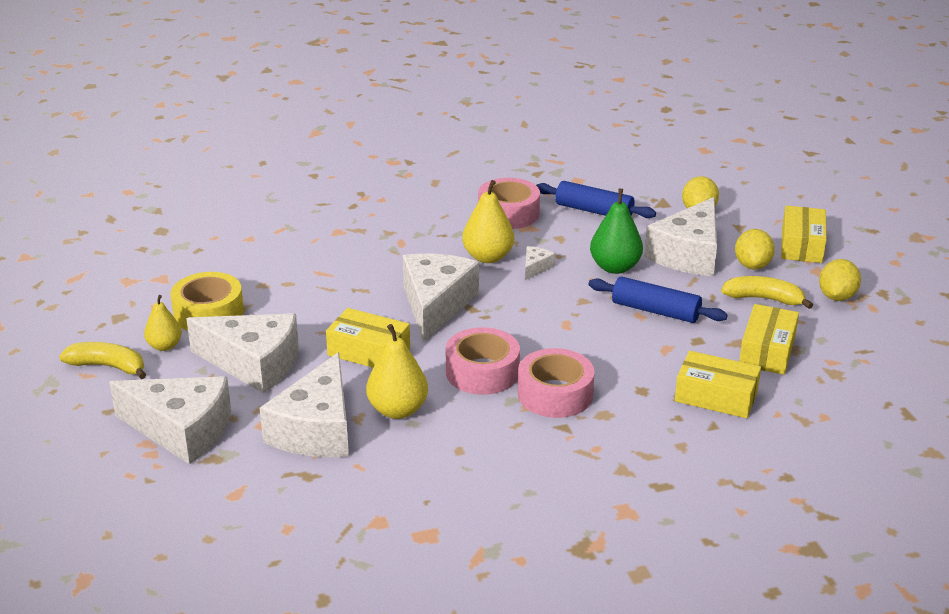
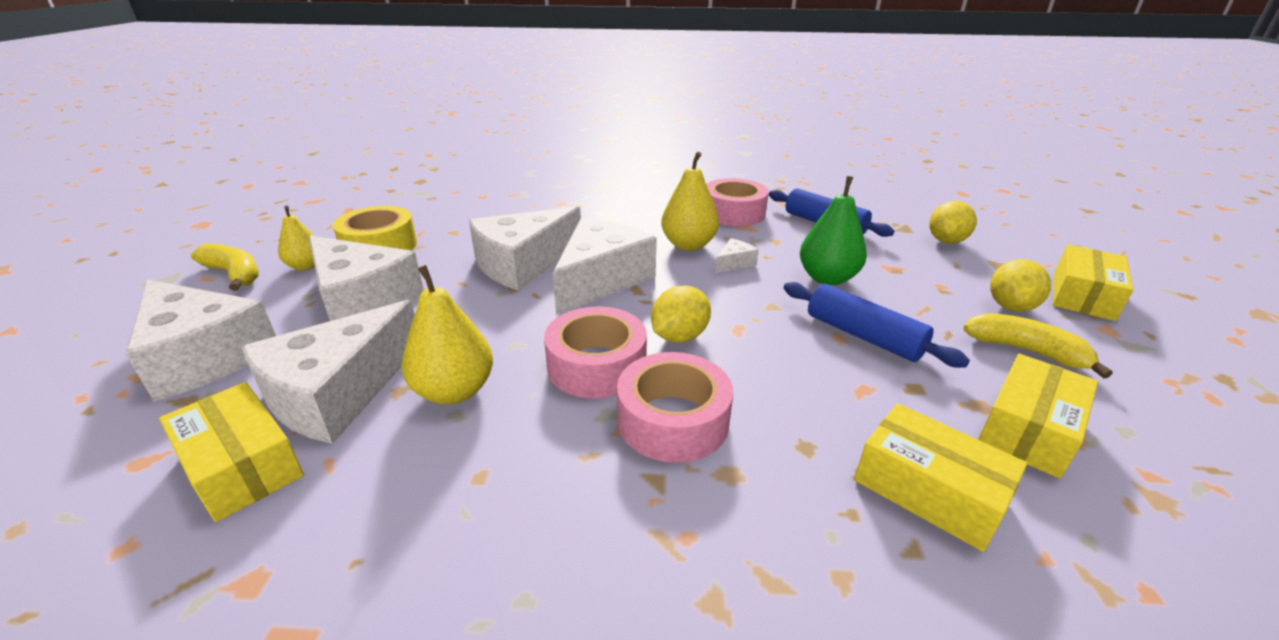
camera: 20 degrees right, 0 degrees up
yellow box [326,308,410,368] -> yellow box moved to [159,382,304,522]
white cheese [644,197,717,276] -> white cheese moved to [469,206,581,291]
yellow lemon [819,259,861,301] -> yellow lemon moved to [651,285,711,342]

